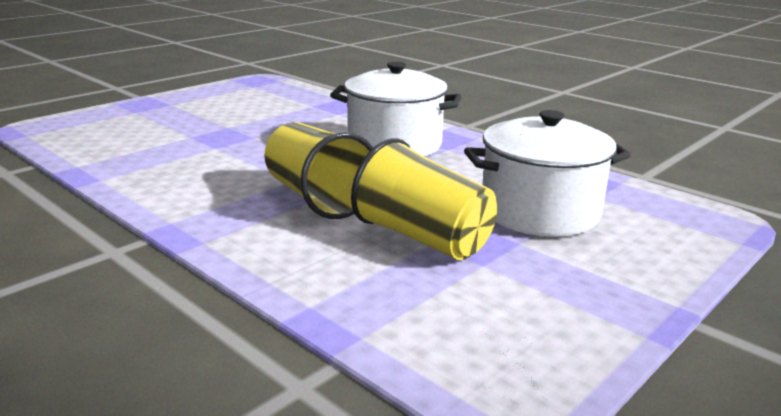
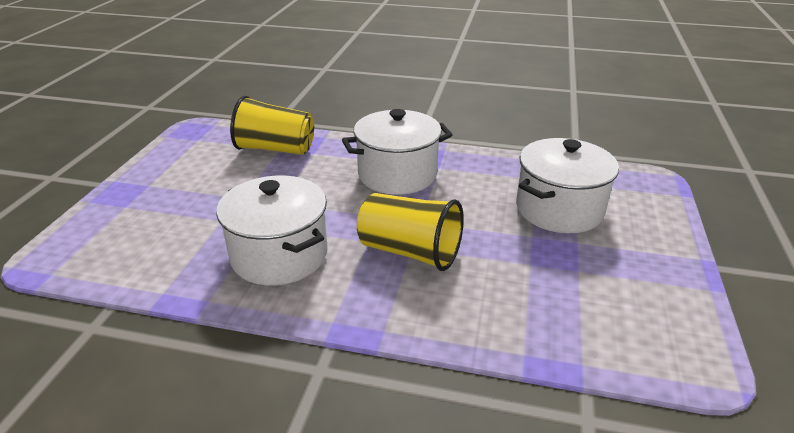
camera: 30 degrees left, 10 degrees up
yellow cup [351,138,497,260] -> yellow cup moved to [230,96,314,155]
none -> white pot [216,175,328,286]

